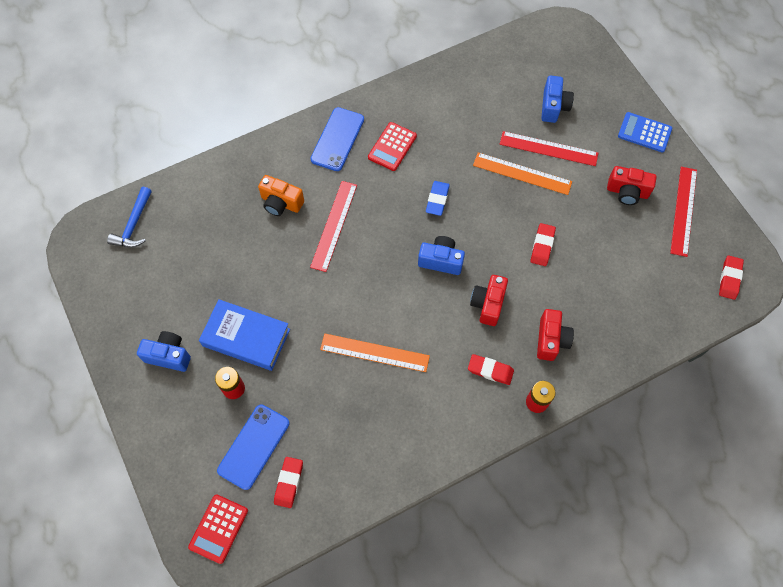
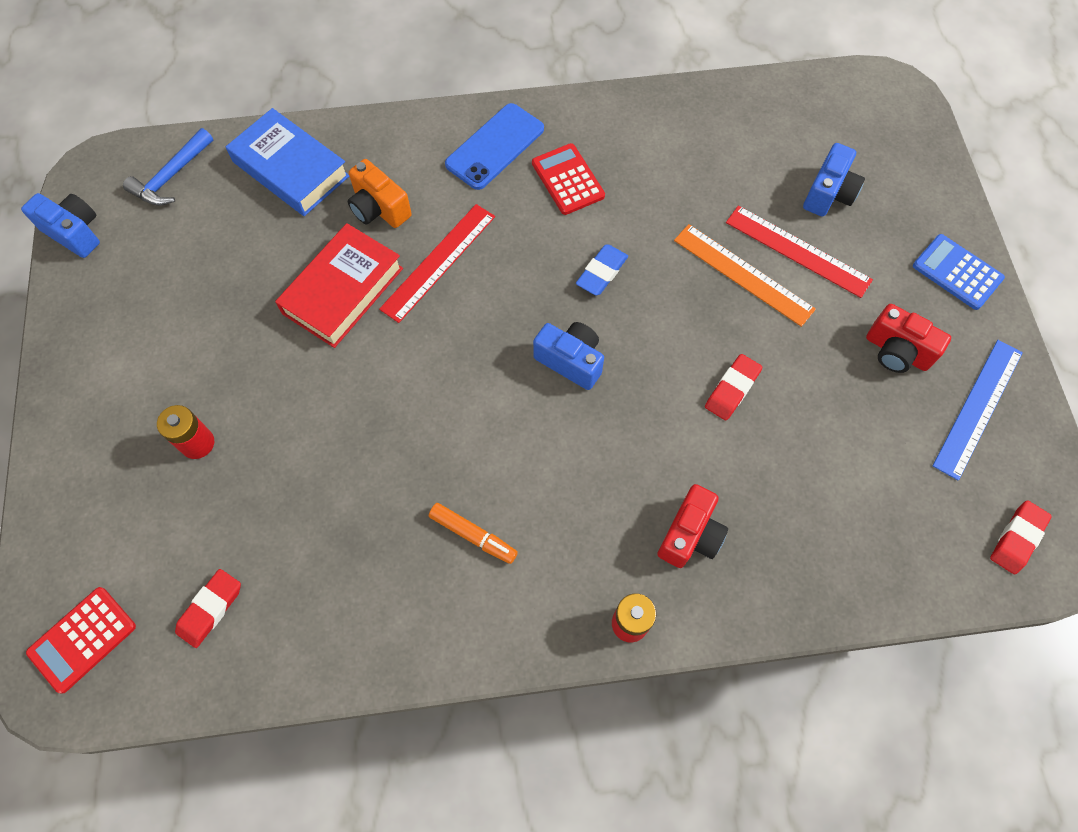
camera: 20 degrees right, 0 degrees up
blue camera [137,331,191,372] -> blue camera moved to [21,193,100,258]
blue book [199,299,290,371] -> blue book moved to [226,108,349,216]
blue phone [217,404,289,490] -> none
orange ruler [320,334,430,372] -> none
red calculator [368,122,417,171] -> red calculator turned 105 degrees clockwise [532,143,605,215]
red eraser [468,354,514,385] -> none
red camera [470,275,508,326] -> none
red ruler [670,167,697,257] -> blue ruler [933,340,1023,481]
none -> red book [275,223,403,348]
none -> orange marker [429,503,518,564]

